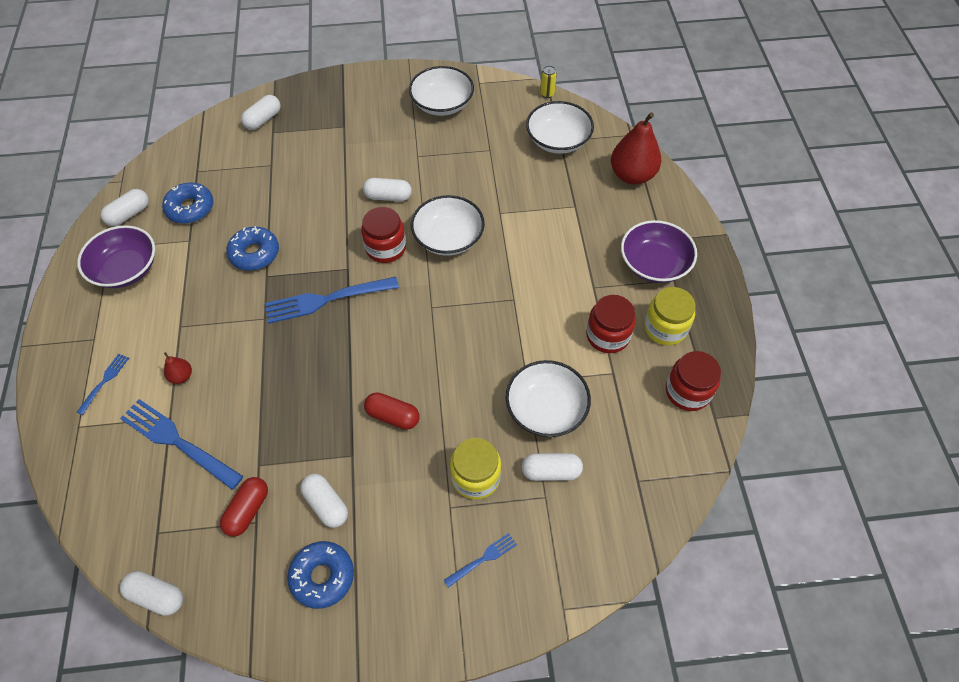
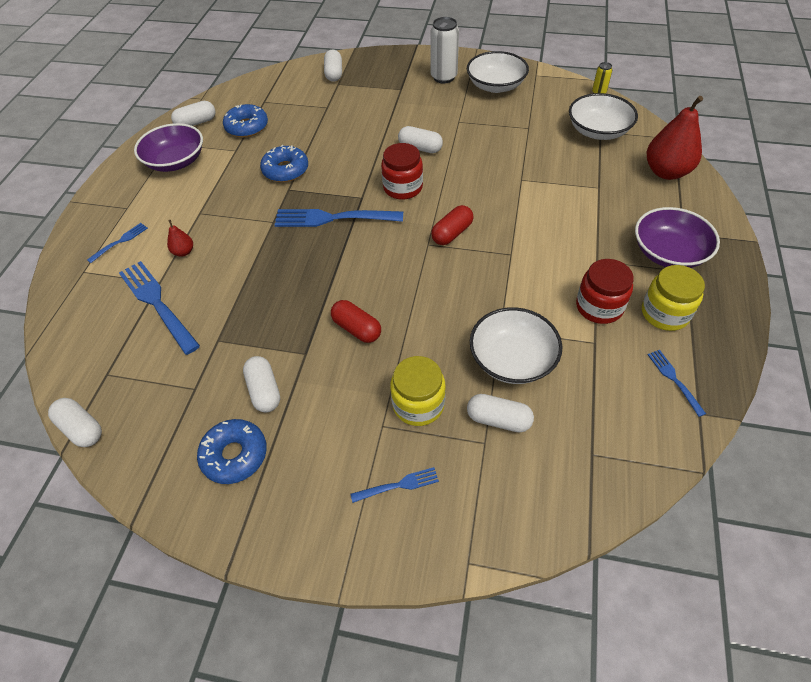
camera: 20 degrees right, 5 degrees down
red capsule [220,477,268,537] -> red capsule moved to [431,205,474,245]
white capsule [241,95,280,130] -> white capsule turned 60 degrees counterclockwise [324,50,342,82]
white bowl [411,195,485,256] -> none
red jar [666,351,721,411] -> blue fork [647,350,706,417]
none -> white can [431,17,459,83]

